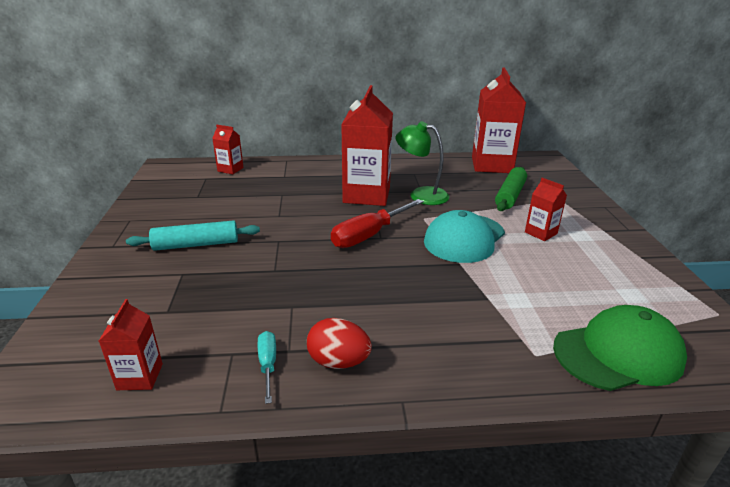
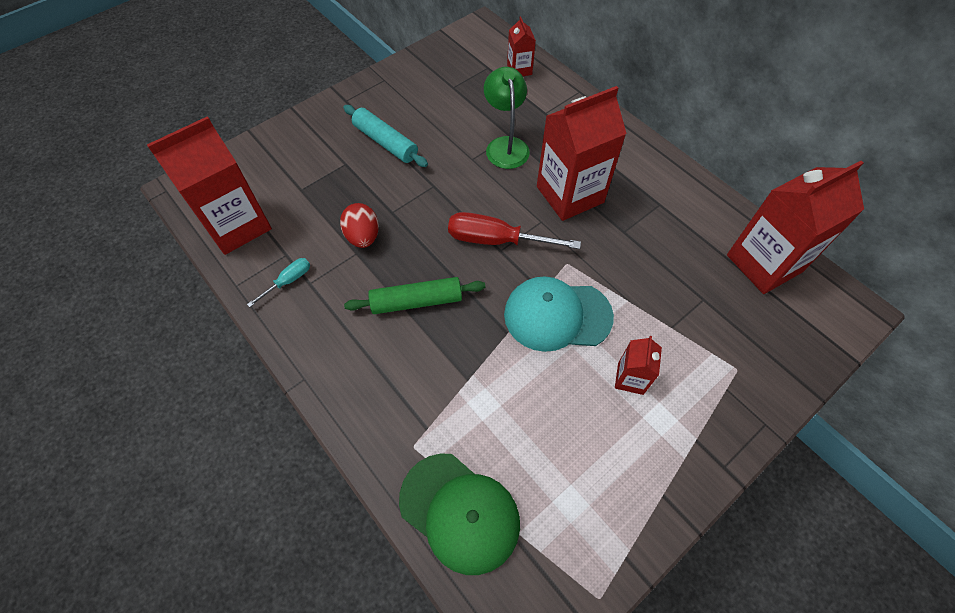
camera: 55 degrees right, 30 degrees up
red carton [99,299,163,390] -> red carton [147,116,272,255], size x2.08
red egg [307,318,372,369] -> red egg moved to [340,203,379,248]
green lamp [395,121,450,205] -> green lamp moved to [484,67,530,169]
green rolling pin [495,167,527,211] -> green rolling pin moved to [344,277,486,314]

